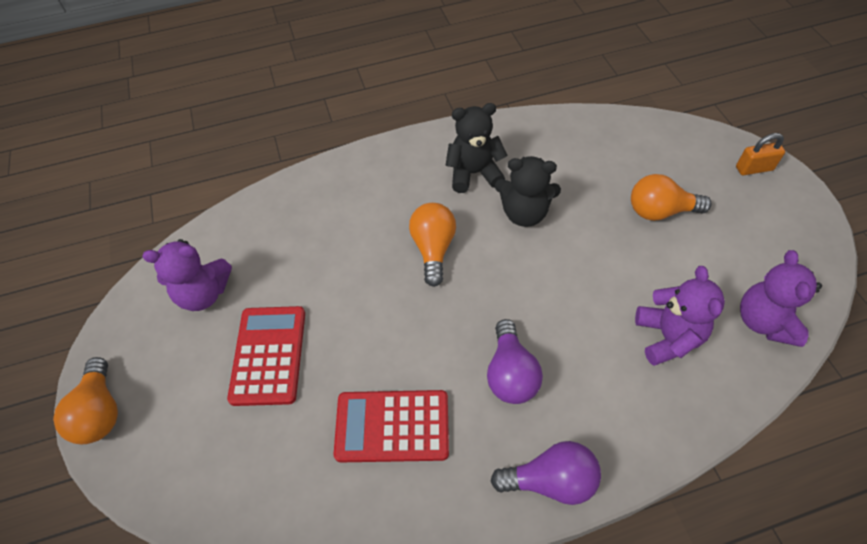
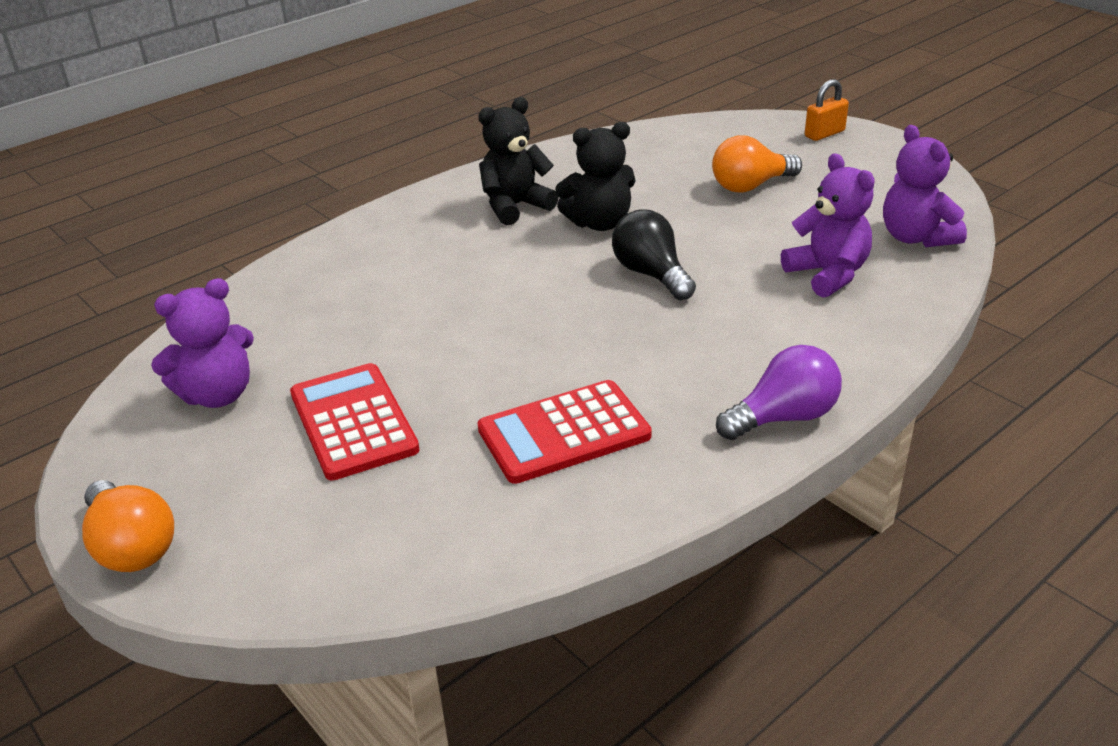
camera: 25 degrees left, 20 degrees down
orange light bulb [409,203,456,287] -> none
purple light bulb [487,319,543,404] -> none
none -> black light bulb [612,209,696,300]

